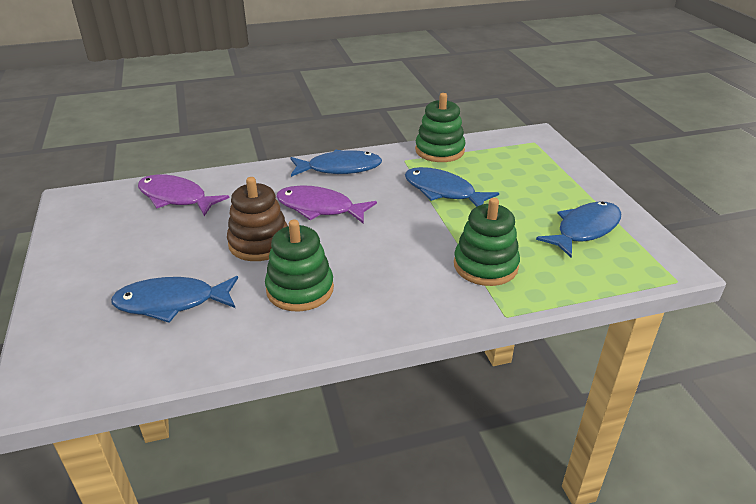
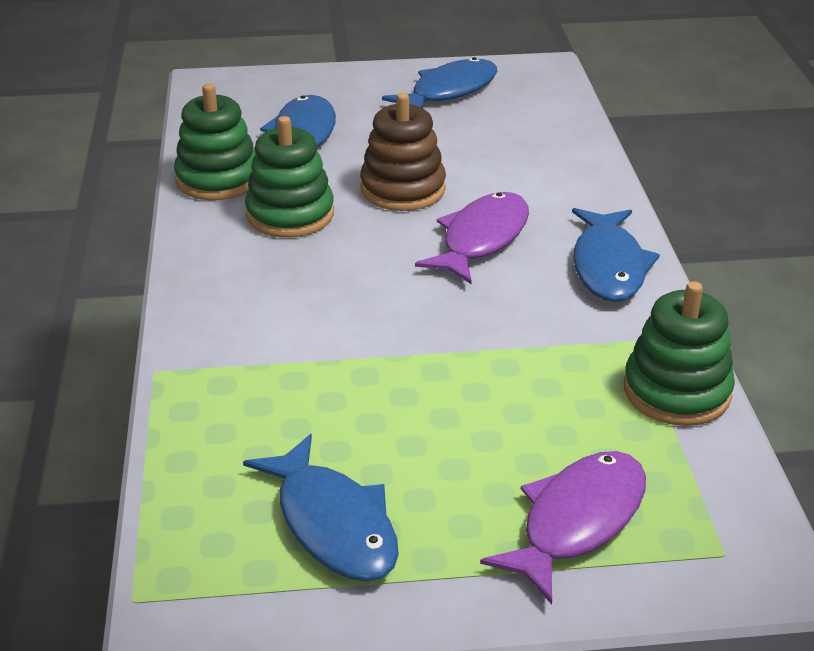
camera: 100 degrees right, 0 degrees up
purple fish [138,175,229,216] -> purple fish moved to [480,451,646,604]
blue fish [405,167,499,207] -> blue fish moved to [382,57,497,107]
green stacking toy [454,198,520,286] -> green stacking toy moved to [174,84,256,200]

